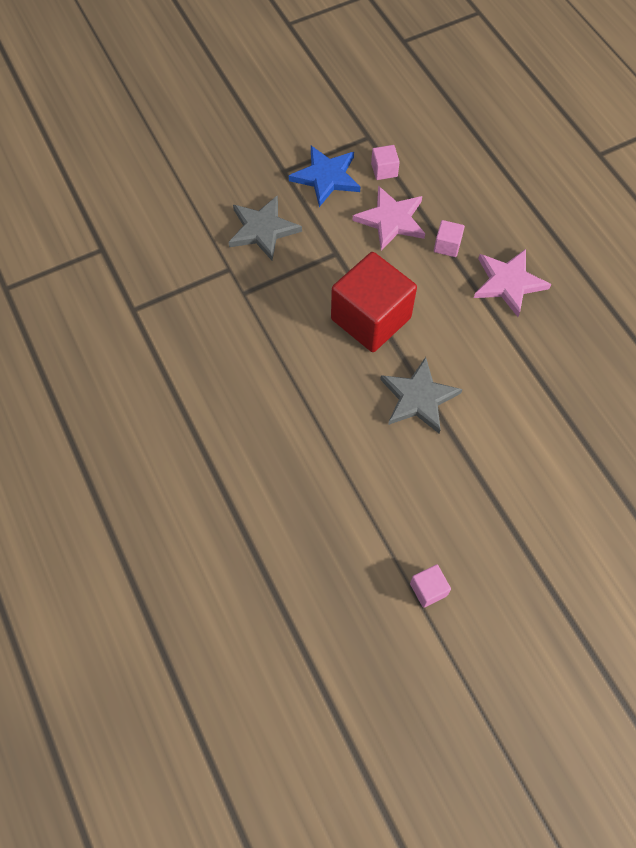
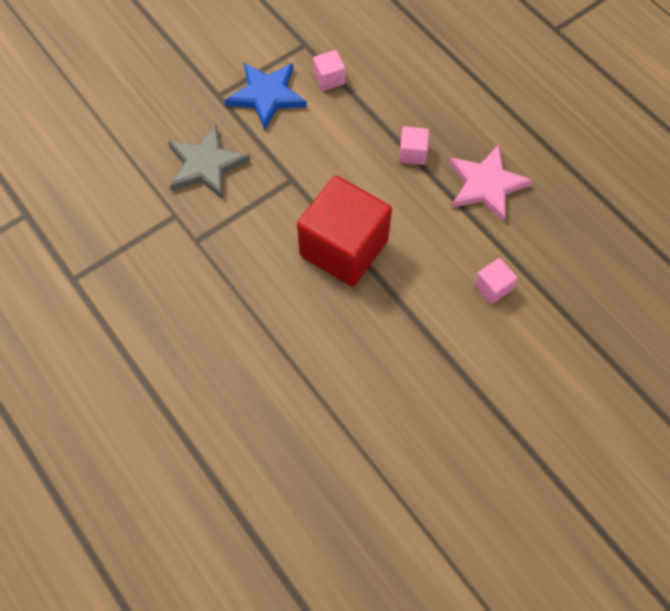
camera: 10 degrees left, 0 degrees up
pink star [353,186,425,251] -> none
grey star [380,357,463,433] -> none
pink cube [410,564,451,608] -> pink cube moved to [474,258,518,304]

